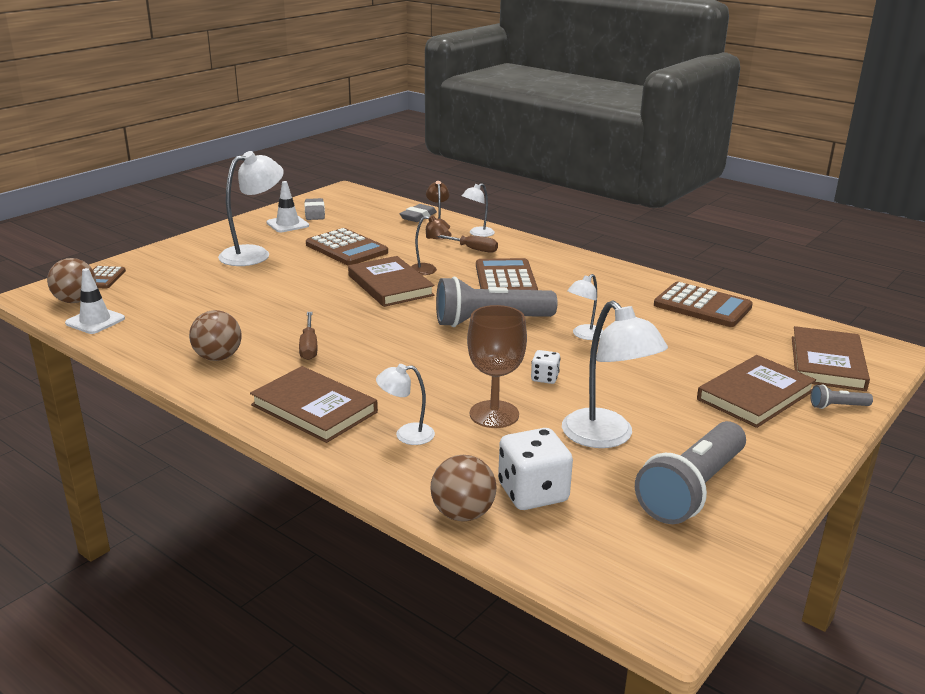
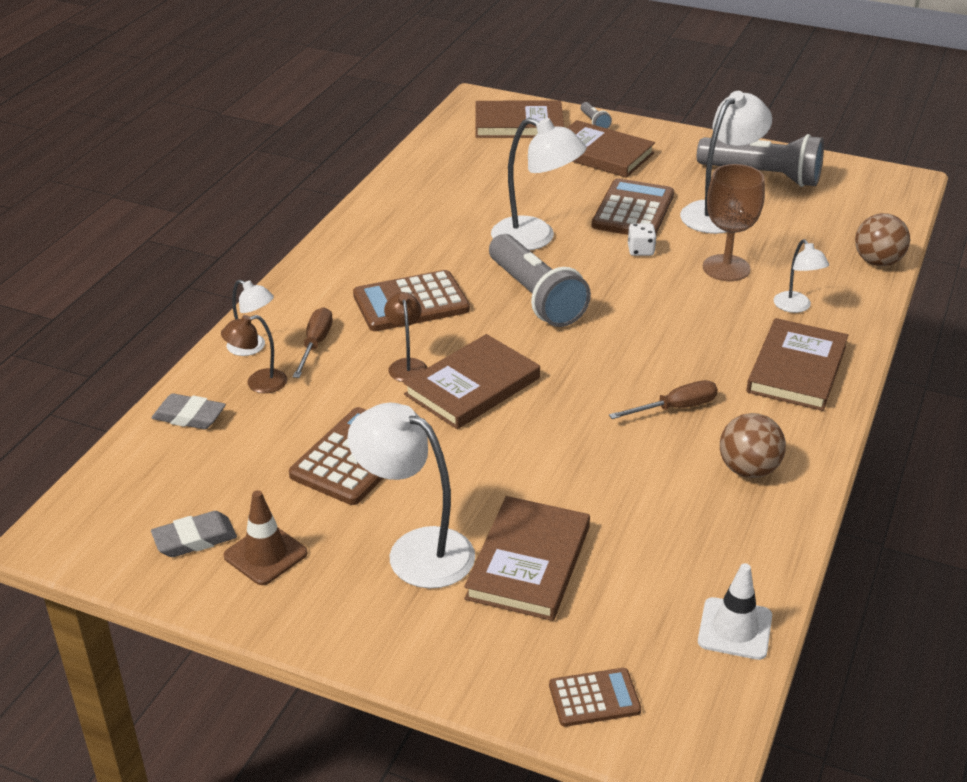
camera: 105 degrees left, 10 degrees up
brown ball [47,258,96,303] -> none
white traffic cone [266,181,309,232] -> brown traffic cone [223,490,308,585]
white dice [498,428,573,510] -> none
white lamp [567,274,603,340] -> white lamp [491,117,587,250], size x1.85
brown calculator [654,282,753,327] -> brown calculator moved to [591,178,674,235]
none -> brown book [464,496,590,621]

